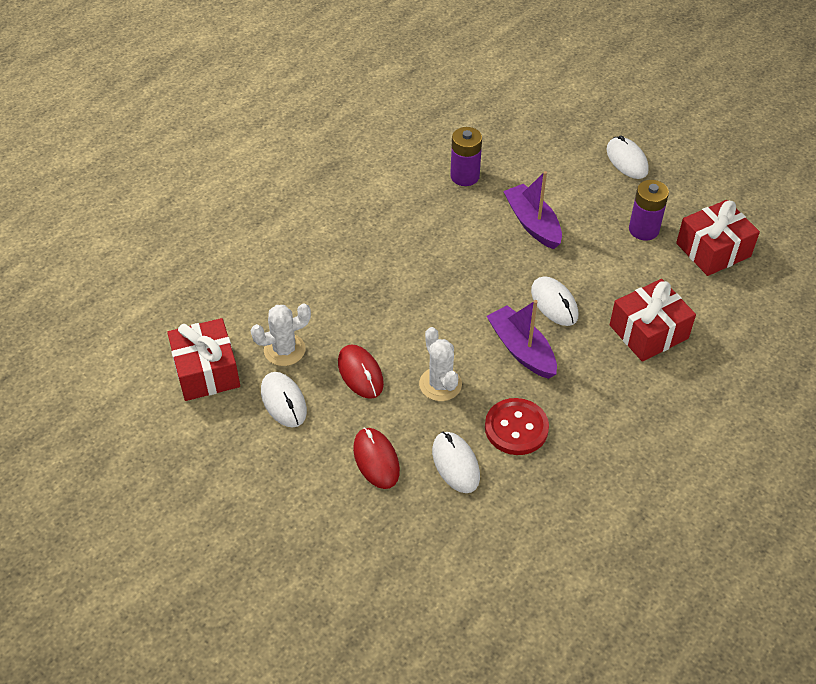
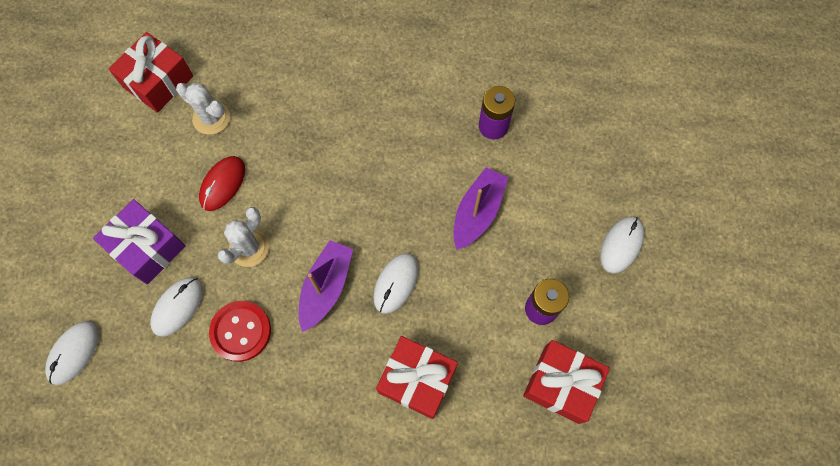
camera: 55 degrees right, 20 degrees up
white mouse [261,372,307,427] -> white mouse moved to [45,321,99,385]
red mouse [353,427,400,489] -> purple gift [93,199,186,284]

